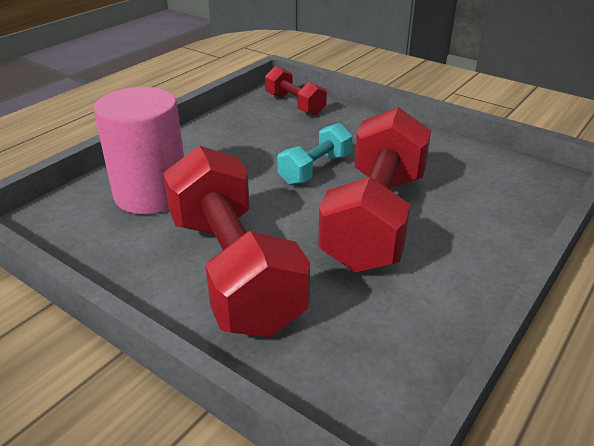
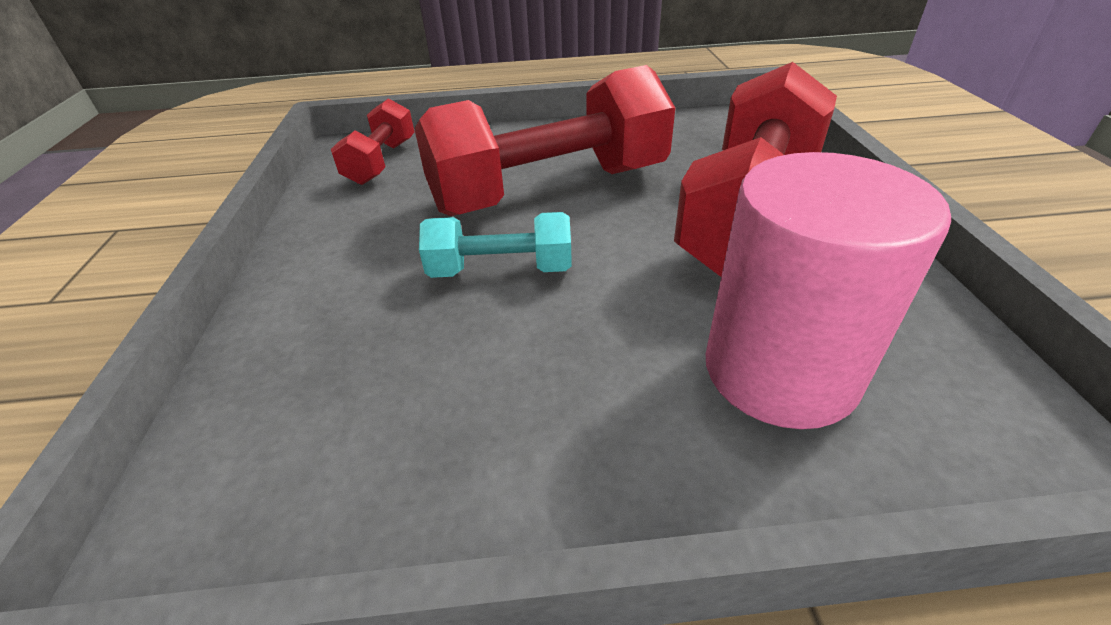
camera: 130 degrees left, 5 degrees up
red dumbbell [265,66,327,115] -> red dumbbell moved to [331,98,414,185]

